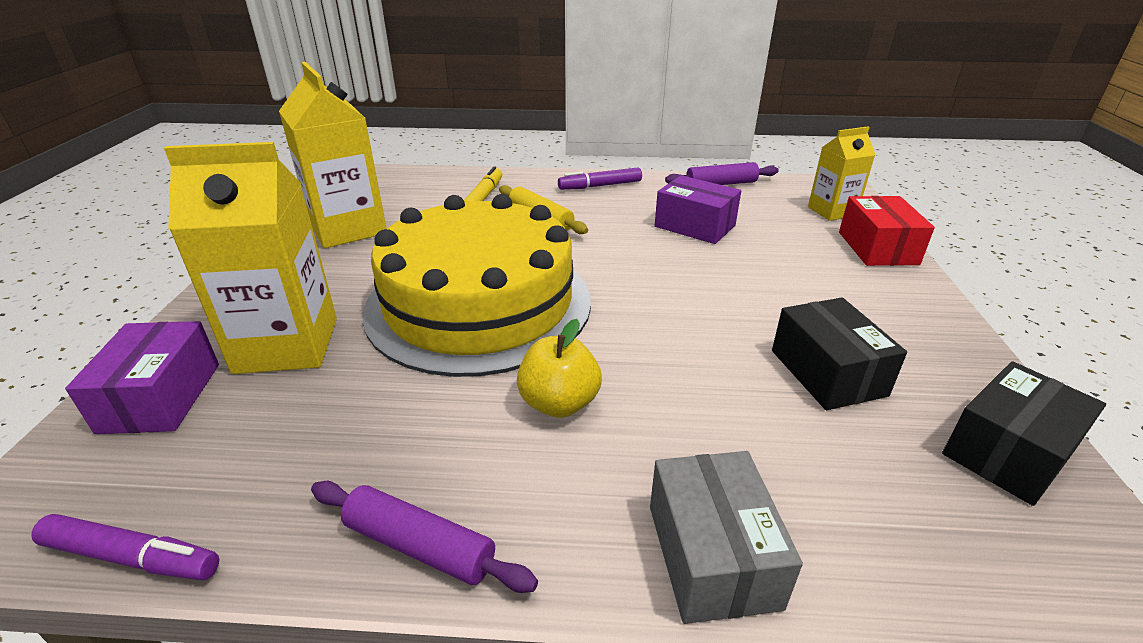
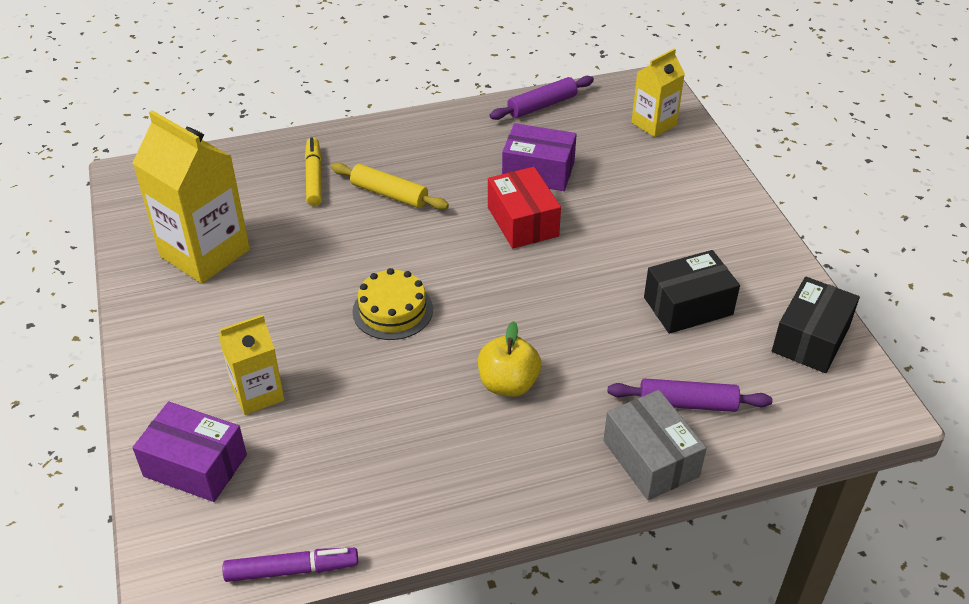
camera: 20 degrees left, 10 degrees up
purple box [65,321,219,434] -> purple box turned 45 degrees counterclockwise [132,402,247,502]
yellow carton [164,142,337,374] -> yellow carton [218,315,285,415], size x0.58
purple rolling pin [311,481,538,593] -> purple rolling pin moved to [608,378,772,412]
yellow cake [362,194,591,377] -> yellow cake [352,268,433,340], size x0.40
purple marker [558,167,642,190] -> none
black box [772,298,907,410] -> black box turned 75 degrees counterclockwise [644,250,740,334]
red box [839,196,935,266] -> red box moved to [488,167,561,249]

